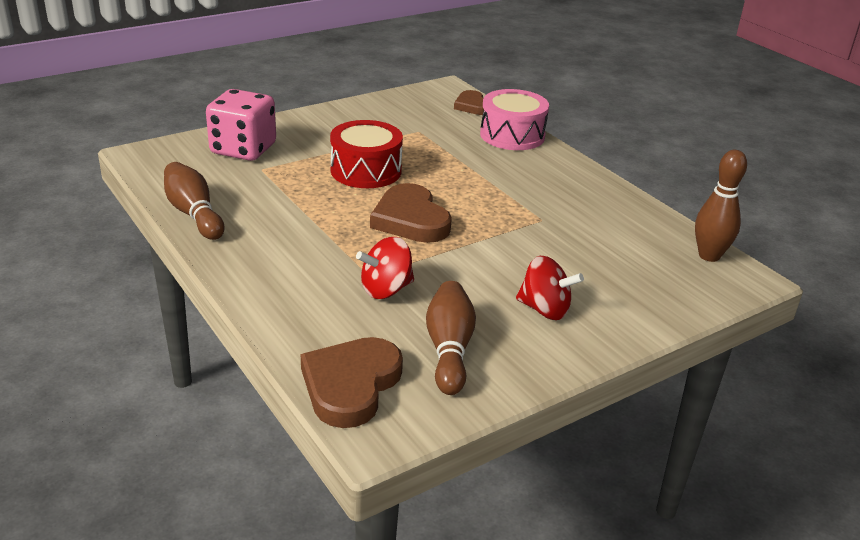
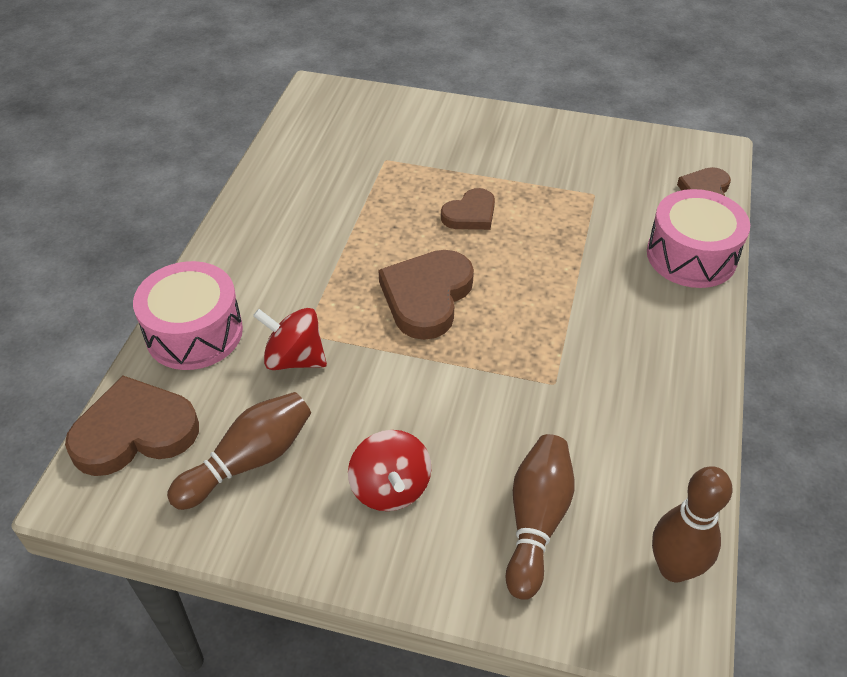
camera: 50 degrees right, 15 degrees up
brown bowling pin [164,162,225,240] -> brown bowling pin moved to [506,434,574,600]
pink dice [206,89,276,161] -> none
red drum [330,120,403,188] -> brown heart [441,188,495,230]
none -> pink drum [133,261,243,370]

